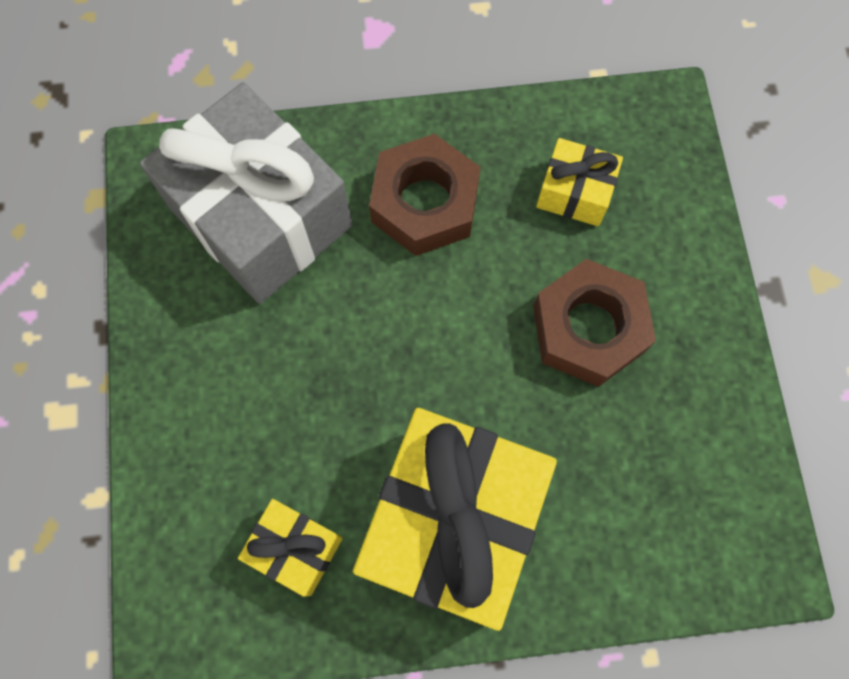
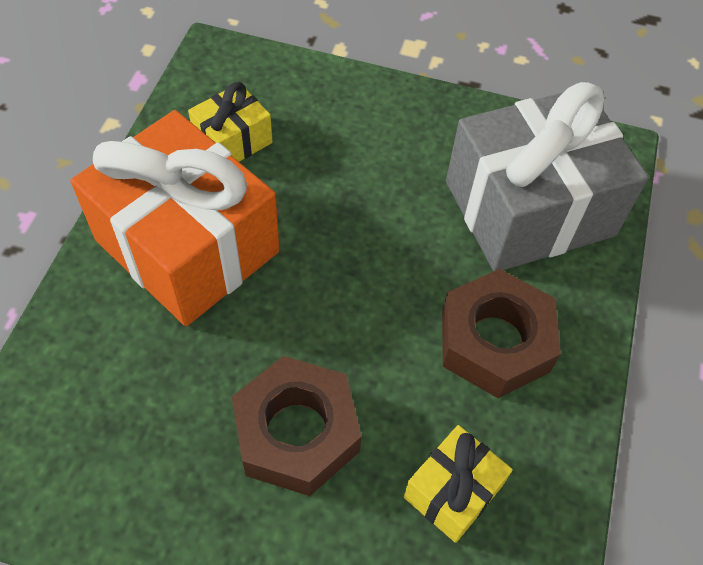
camera: 110 degrees right, 15 degrees down
yellow gift [353,408,557,631] -> orange gift [71,110,280,326]

